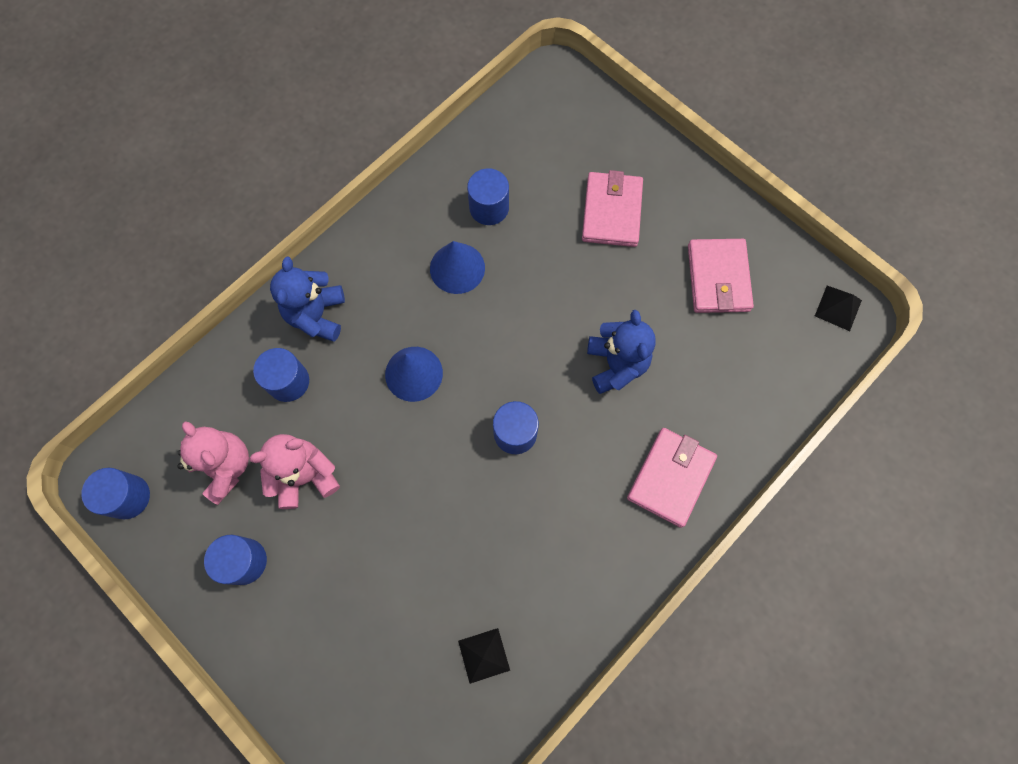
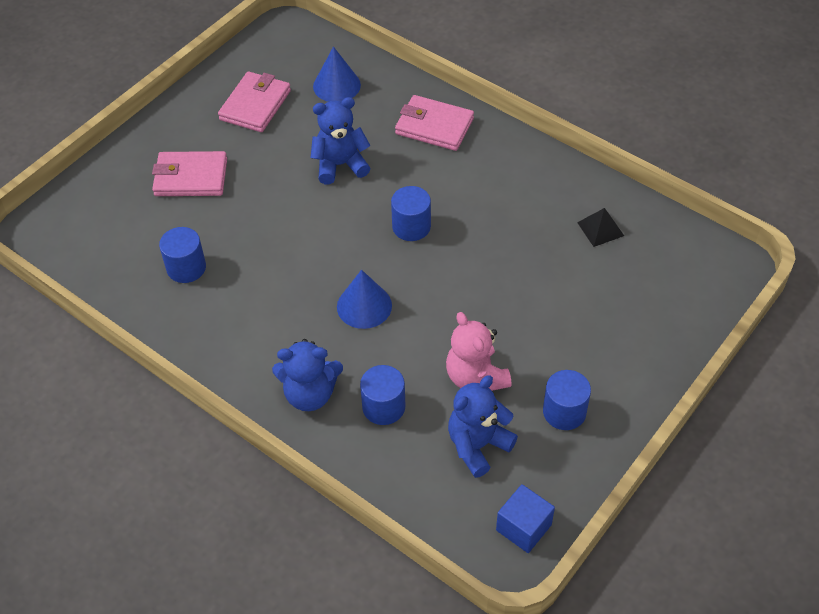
camera: 95 degrees left, 20 degrees down
blue cylinder [81,468,150,520] -> blue cube [496,484,555,553]
pink teddy bear [177,421,249,505] -> blue teddy bear [448,375,518,478]
blue cone [430,241,485,294] -> blue cone moved to [313,47,361,102]
pink wallet [688,239,754,313] -> pink wallet turned 60 degrees counterclockwise [218,71,291,132]
black pyramid [815,286,862,331] -> none

